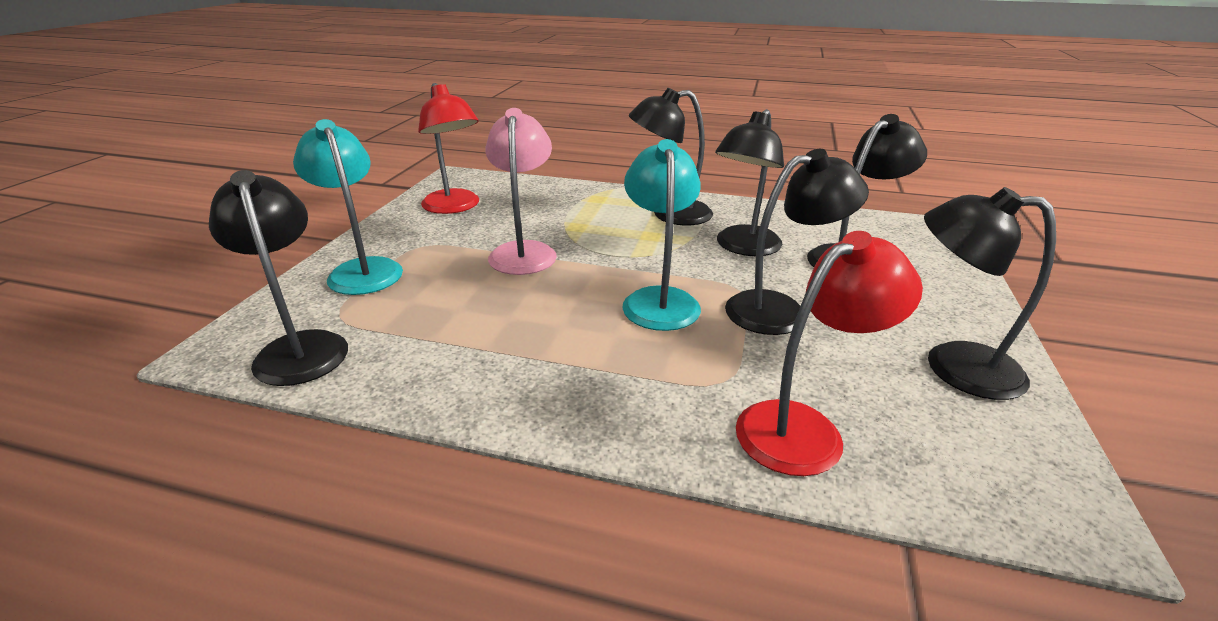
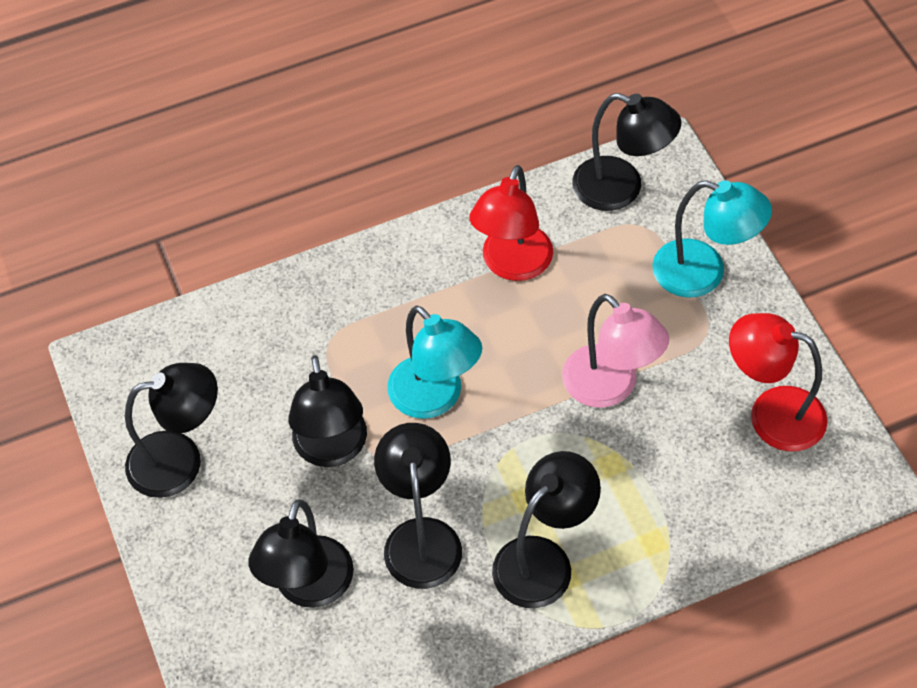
camera: 145 degrees right, 25 degrees up
black lamp [725,149,869,335] -> black lamp turned 45 degrees counterclockwise [288,355,367,467]
red lamp [736,231,923,476] -> red lamp moved to [469,165,553,281]

